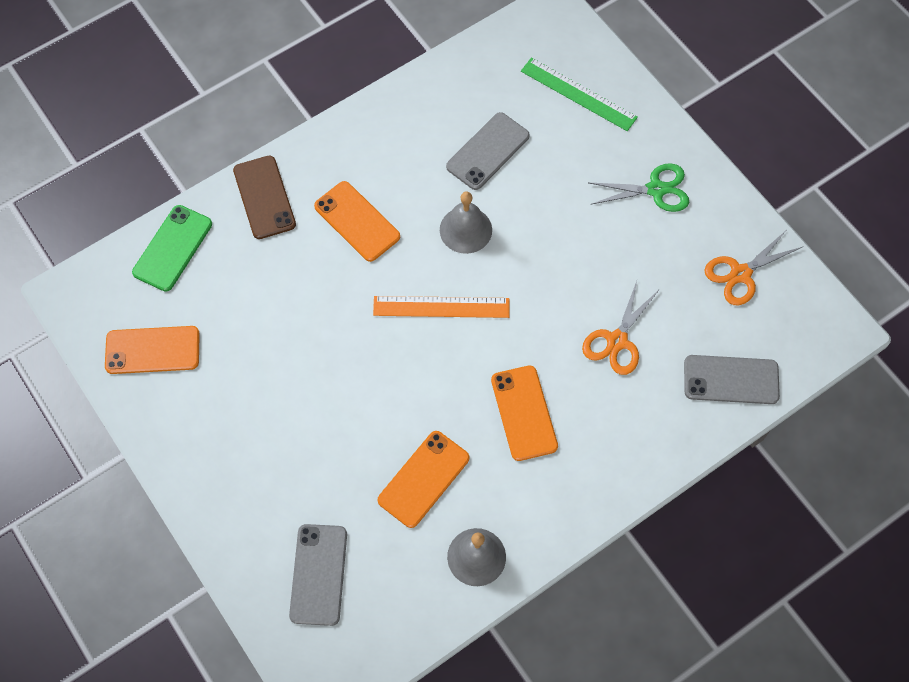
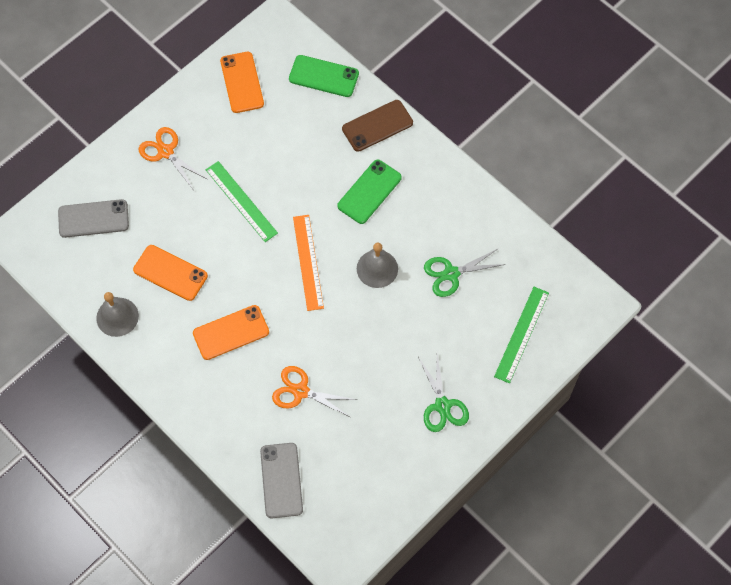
camera: 80 degrees right, 0 degrees up
orange phone [314,181,400,262] -> green phone [337,160,402,224]
grey phone [446,112,530,190] -> green scissors [424,249,506,297]
orange scissors [704,231,802,305] -> orange scissors moved to [139,127,207,189]
none -> green ruler [206,161,278,242]

